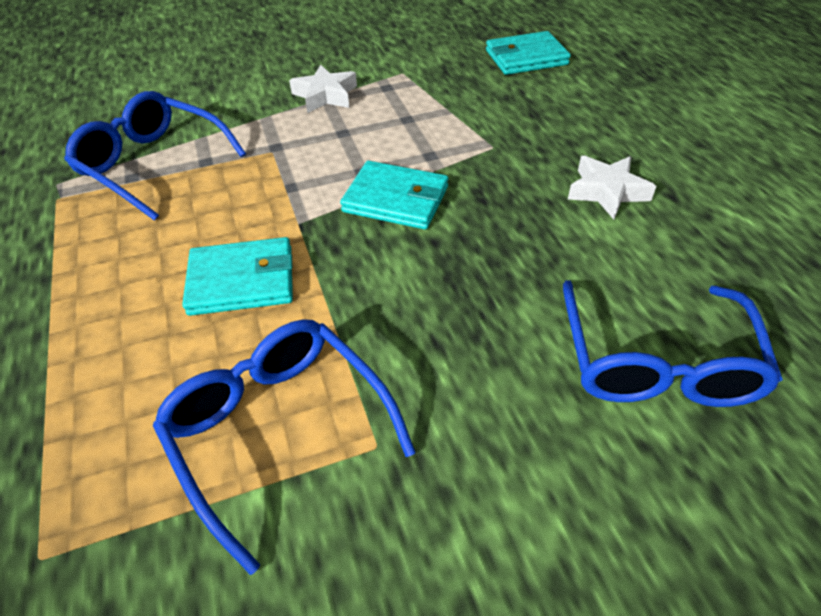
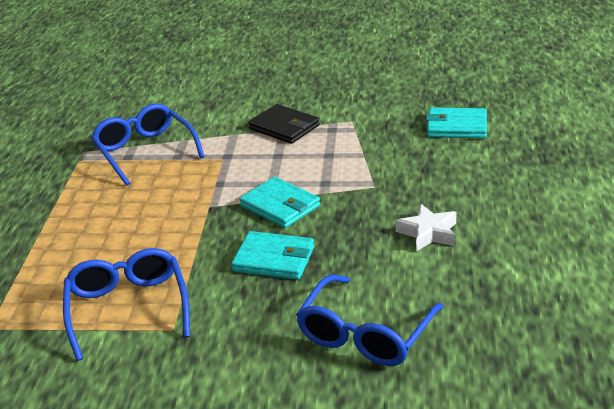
camera: 25 degrees right, 15 degrees down
turquoise wallet [182,237,293,316] -> turquoise wallet moved to [231,231,314,280]
white star [289,64,357,113] -> black wallet [248,104,320,144]

